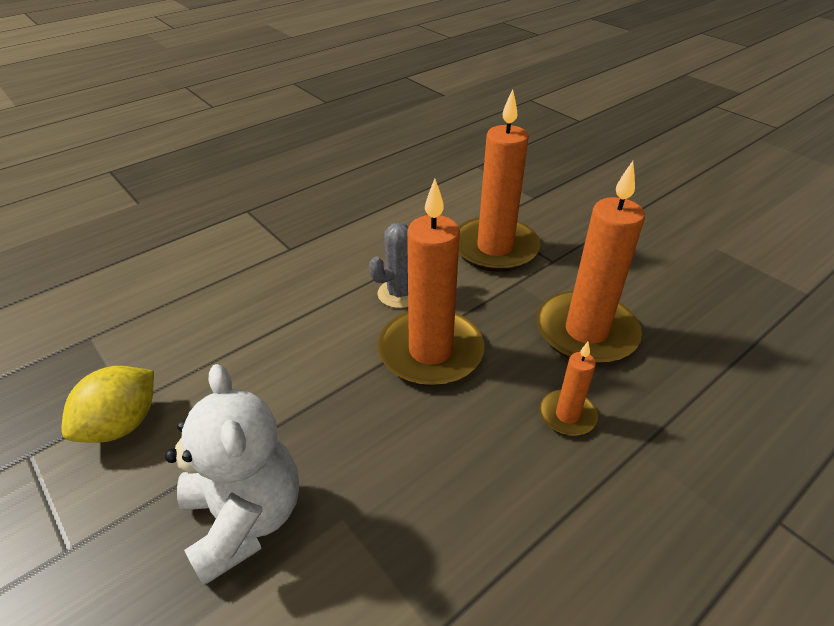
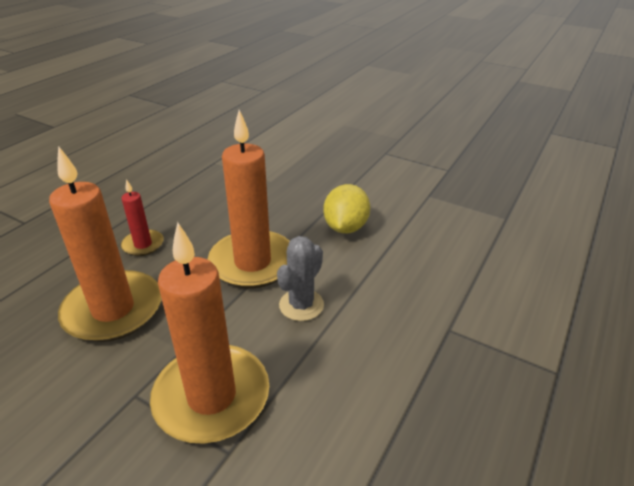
camera: 160 degrees right, 5 degrees down
yellow lemon [61,366,154,443] -> yellow lemon moved to [323,184,370,233]
white teddy bear [165,364,299,586] -> none
orange candle [539,342,598,436] -> red candle [121,179,164,256]

